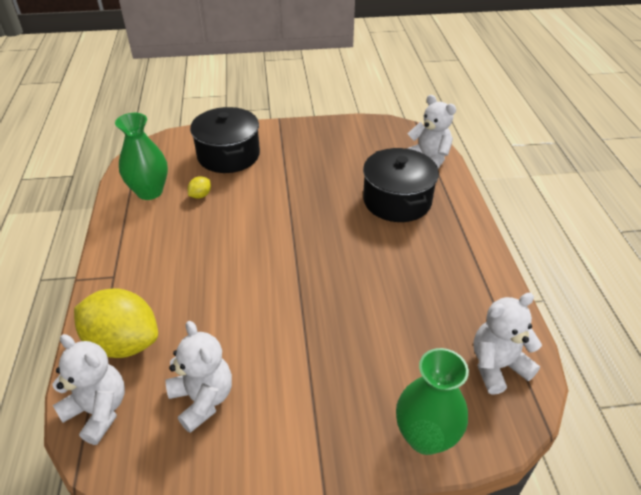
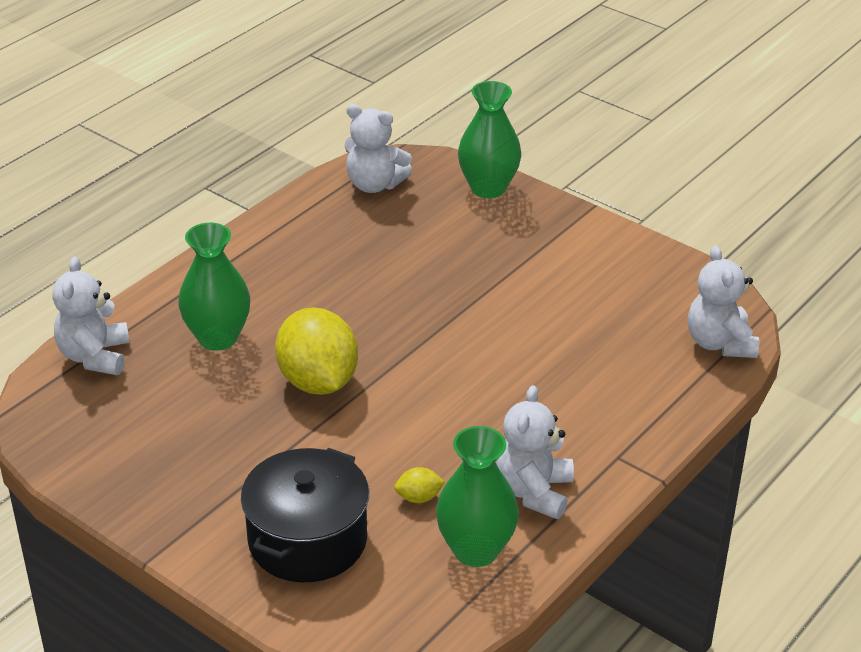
camera: 135 degrees left, 5 degrees down
yellow lemon [74,288,158,358] -> yellow lemon moved to [275,308,358,395]
white teddy bear [165,321,232,433] -> white teddy bear moved to [496,385,574,519]
black pot [363,148,439,222] -> green vase [178,223,250,351]

